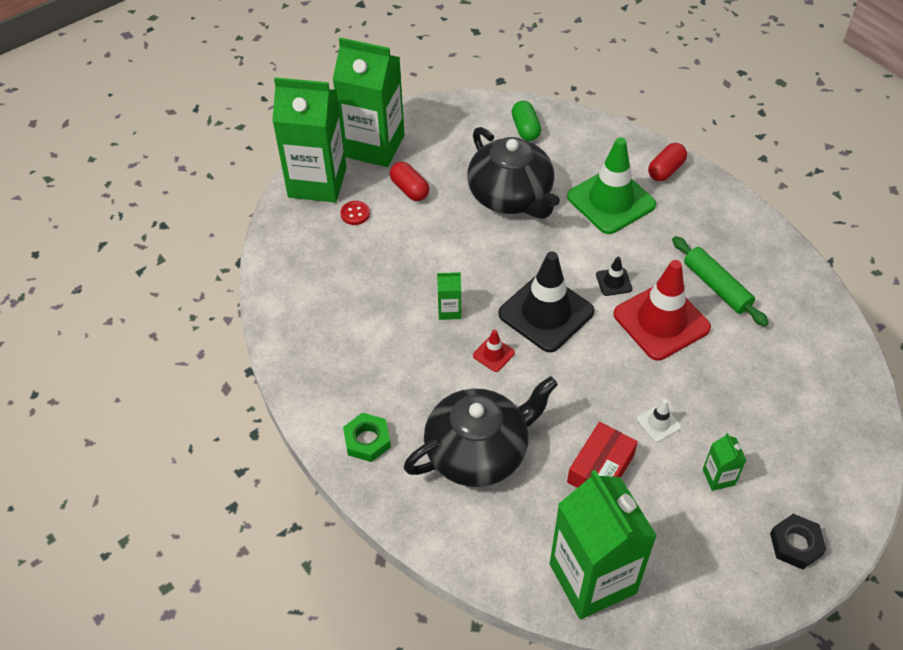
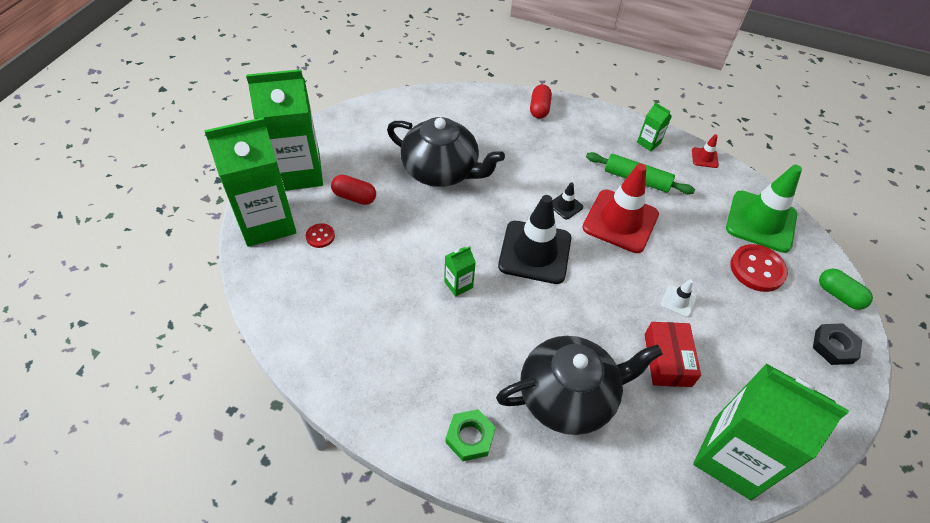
camera: 35 degrees left, 0 degrees up
black teapot [404,376,558,487] -> black teapot turned 45 degrees clockwise [496,336,663,435]
red traffic cone [473,330,515,372] -> red traffic cone moved to [692,134,719,168]
green capsule [512,101,541,141] -> green capsule moved to [819,269,873,310]
green traffic cone [567,137,656,234] -> green traffic cone moved to [726,165,802,253]
green carton [703,433,746,491] -> green carton moved to [637,102,672,151]
none -> red button [730,244,788,292]

